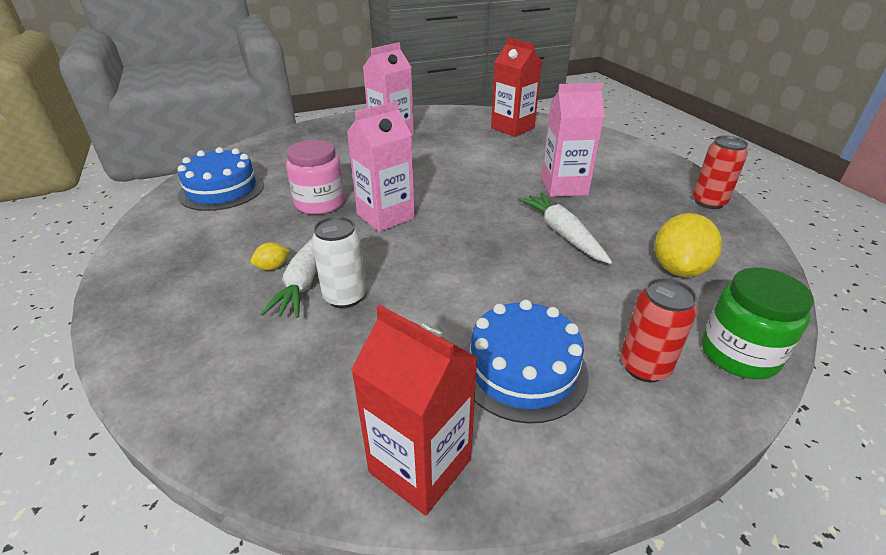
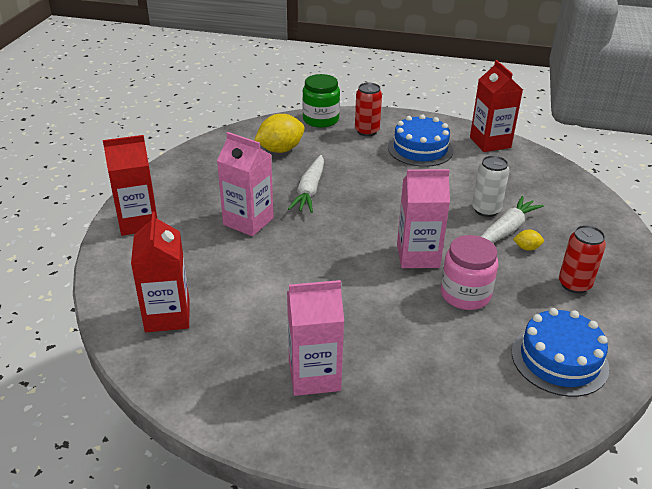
camera: 145 degrees left, 0 degrees up
red can [693,136,748,209] -> red can moved to [559,225,606,294]
none -> red carton [103,135,157,236]

